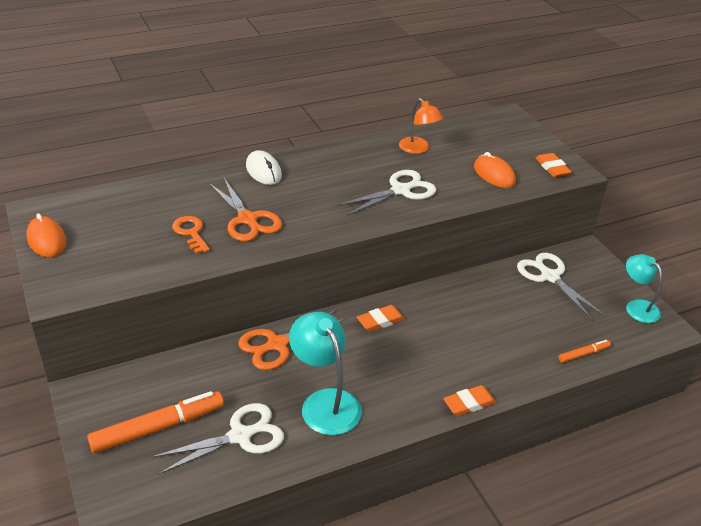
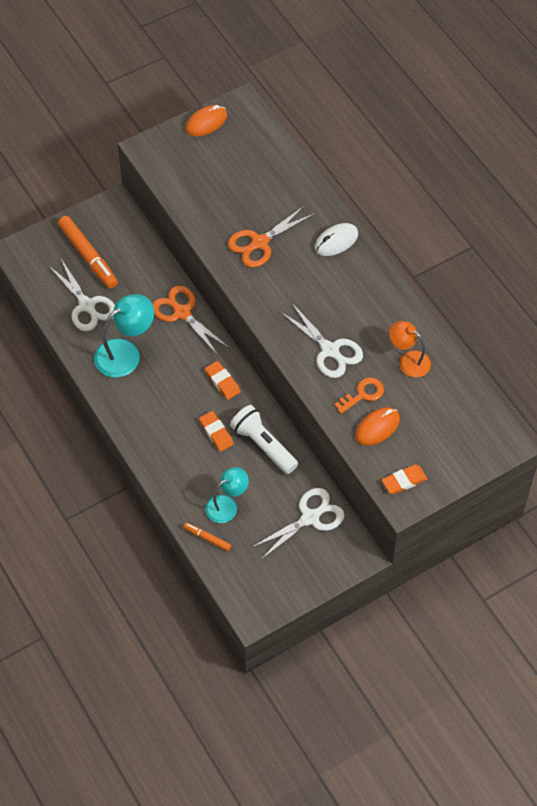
camera: 85 degrees right, 20 degrees up
orange key [172,216,210,254] -> orange key moved to [334,378,384,414]
orange lamp [399,98,443,154] -> orange lamp turned 75 degrees clockwise [389,321,431,377]
orange eraser [443,385,496,416] -> orange eraser moved to [199,411,234,452]
orange marker [559,340,611,363] -> orange marker turned 150 degrees clockwise [183,523,231,551]
turquoise lamp [626,254,662,323] -> turquoise lamp moved to [205,467,249,523]
none -> white flashlight [230,405,298,474]

